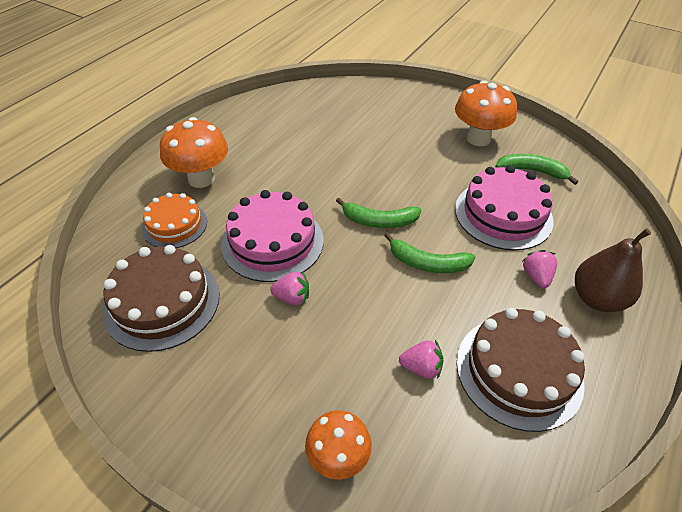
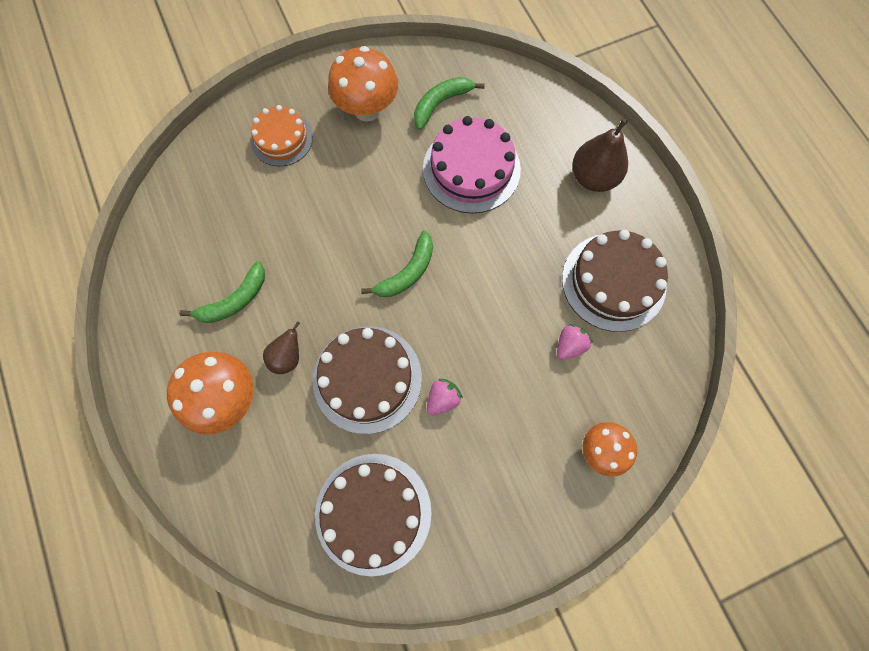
camera: 55 degrees left, 25 degrees up
orange cake [142,193,207,248] -> orange cake moved to [251,105,313,166]
pink cake [221,190,324,282] -> brown cake [313,326,422,434]
green banana [384,232,475,273] -> green banana moved to [179,261,265,323]
pink strawberry [522,250,557,288] -> none
none -> brown pear [263,321,300,374]

